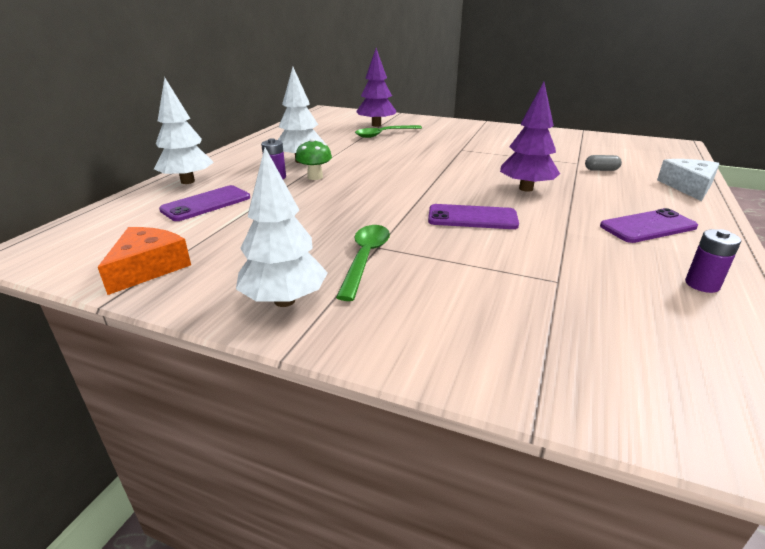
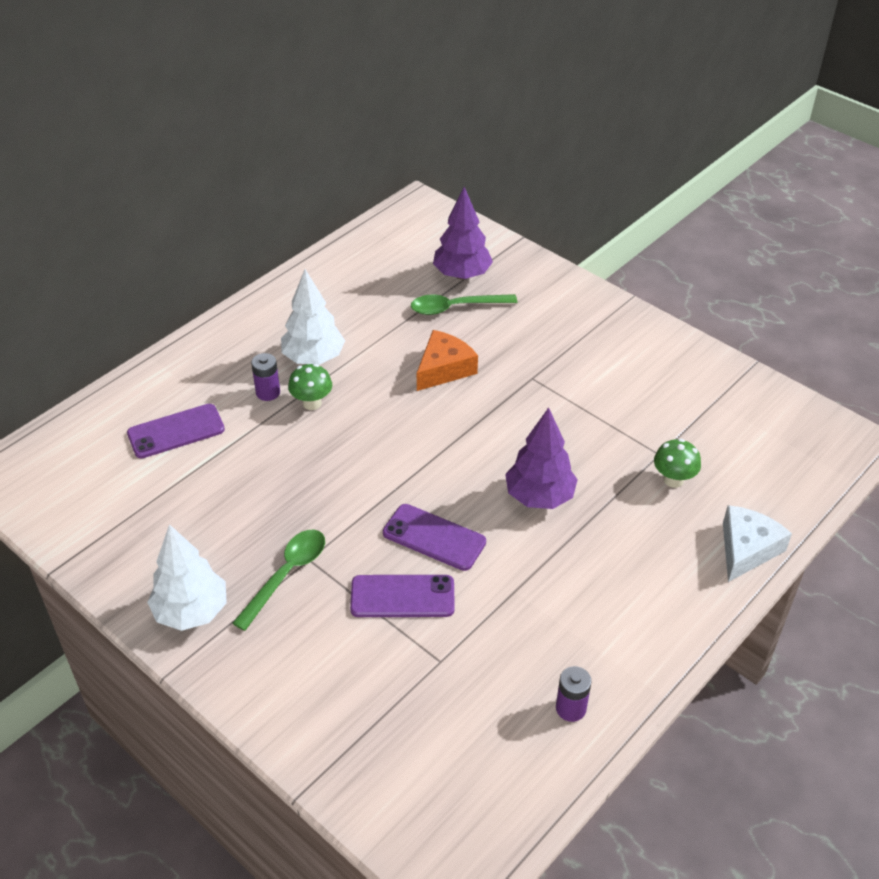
camera: 20 degrees right, 15 degrees up
orange cheese [98,227,191,295] -> orange cheese moved to [417,330,478,391]
white tree [154,77,214,184] -> none
grey capsule [585,155,622,171] -> green mushroom [654,439,701,488]
purple phone [600,208,698,243] -> purple phone moved to [350,575,455,617]

